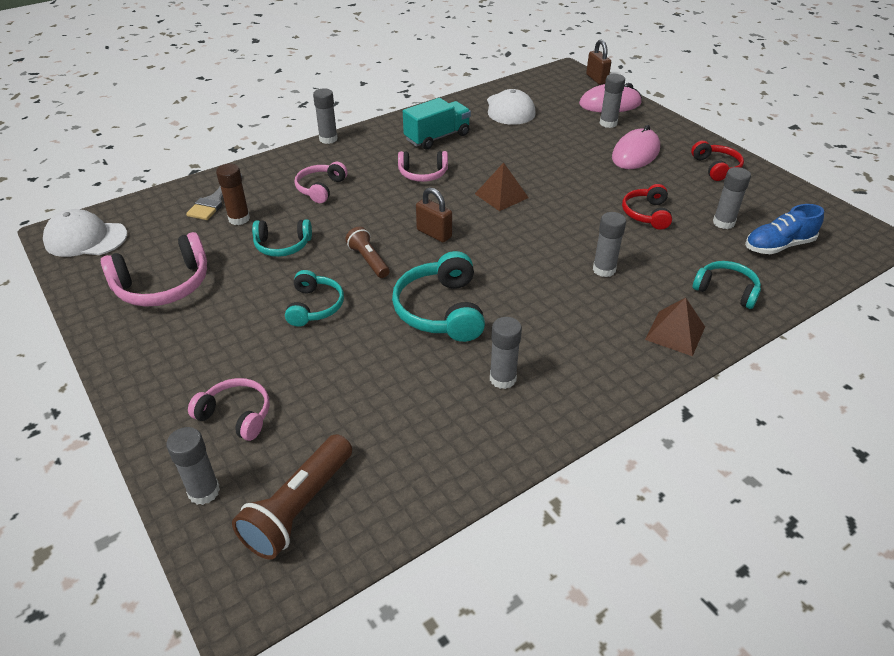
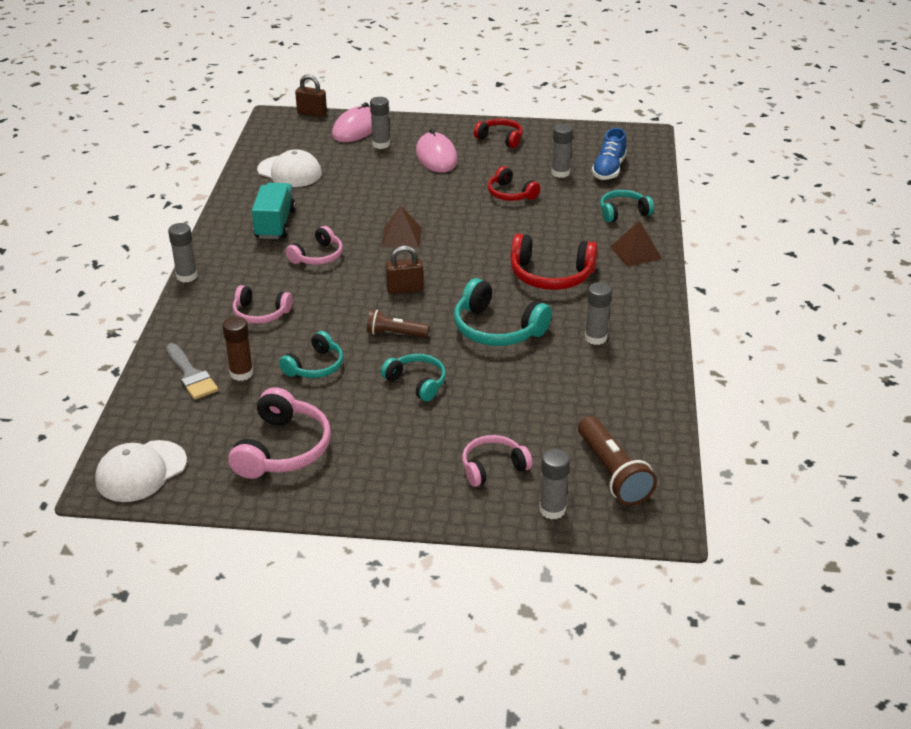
camera: 50 degrees left, 5 degrees down
pink headphones [294,162,348,203] -> pink headphones turned 45 degrees counterclockwise [233,285,293,324]
grey glue stick [593,212,626,277] -> none
none -> red headphones [511,233,598,290]

